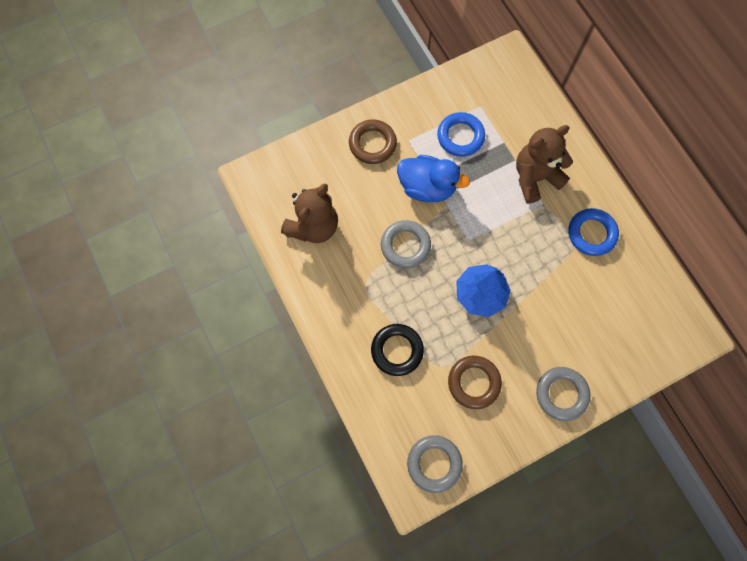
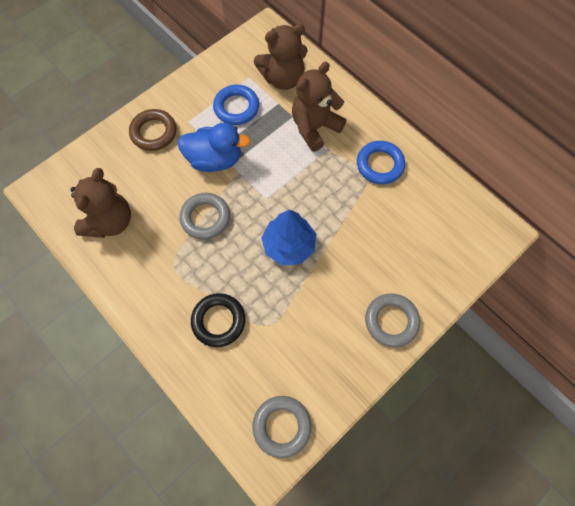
camera: 15 degrees left, 5 degrees down
brown ring [448,356,502,409] -> none
none -> brown teddy bear [254,24,307,90]

